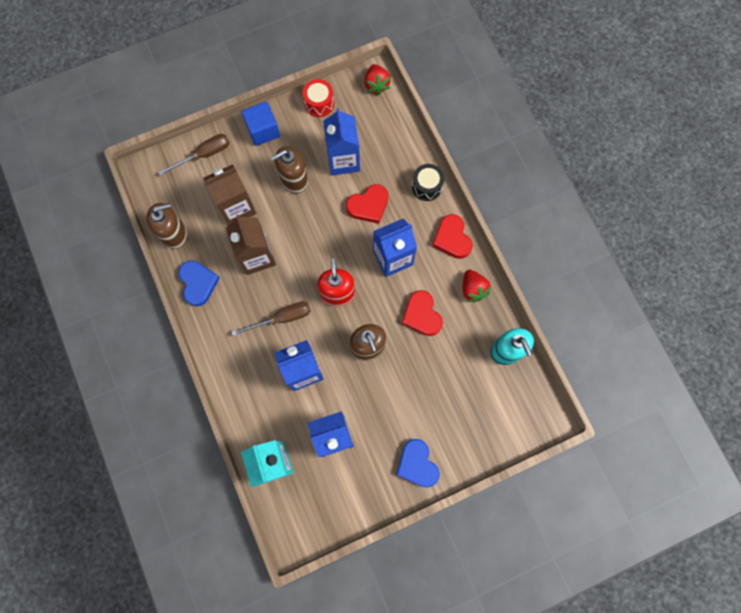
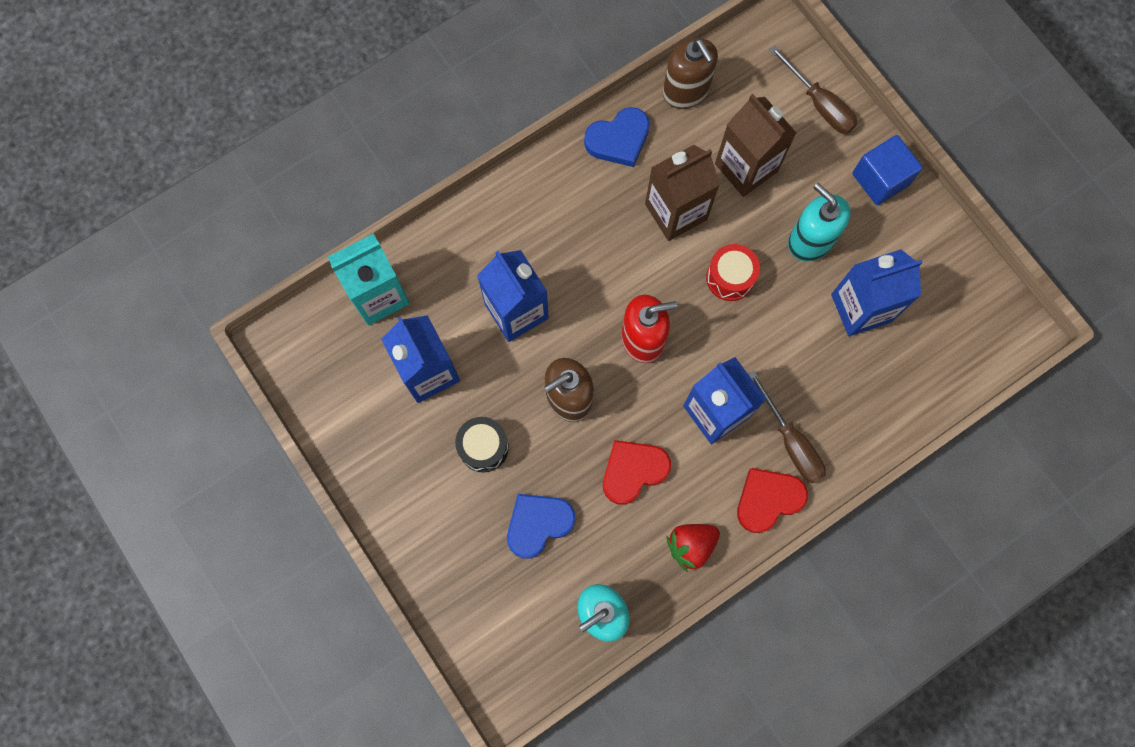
camera: 80 degrees right, 0 degrees up
brown screwdriver [232,301,311,336] -> brown screwdriver moved to [748,370,826,483]
brown soap dispenser [271,146,308,193] -> turquoise soap dispenser [788,183,851,261]
red drum [303,79,334,117] -> red drum moved to [706,244,760,301]
red heart [346,184,388,224] -> none
red strawberry [364,64,391,95] -> none
blue heart [396,439,440,488] -> blue heart moved to [507,494,575,559]
black drum [412,164,444,201] -> black drum moved to [455,417,509,472]

